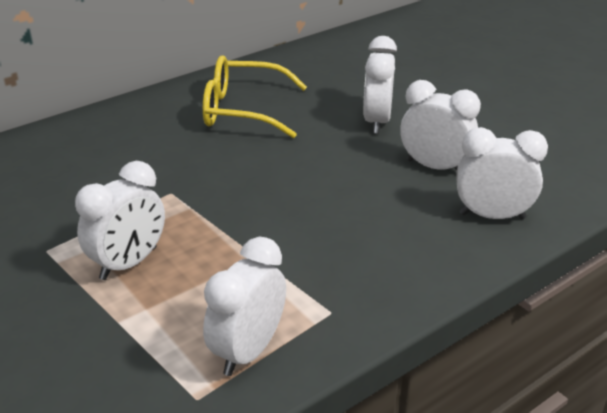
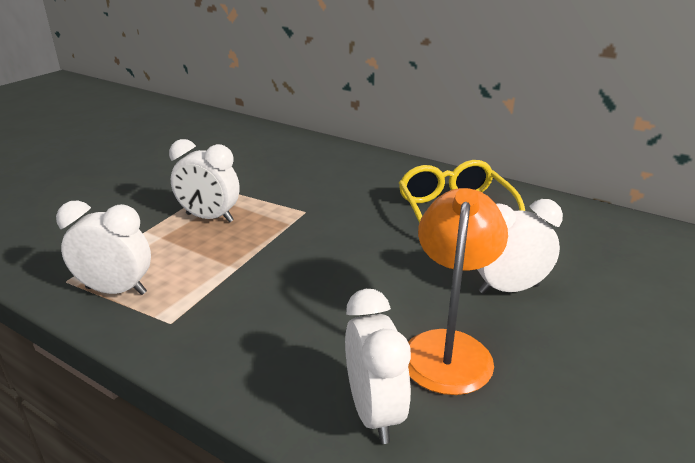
camera: 70 degrees right, 5 degrees down
white clock [400,80,481,171] -> orange lamp [408,188,508,395]

